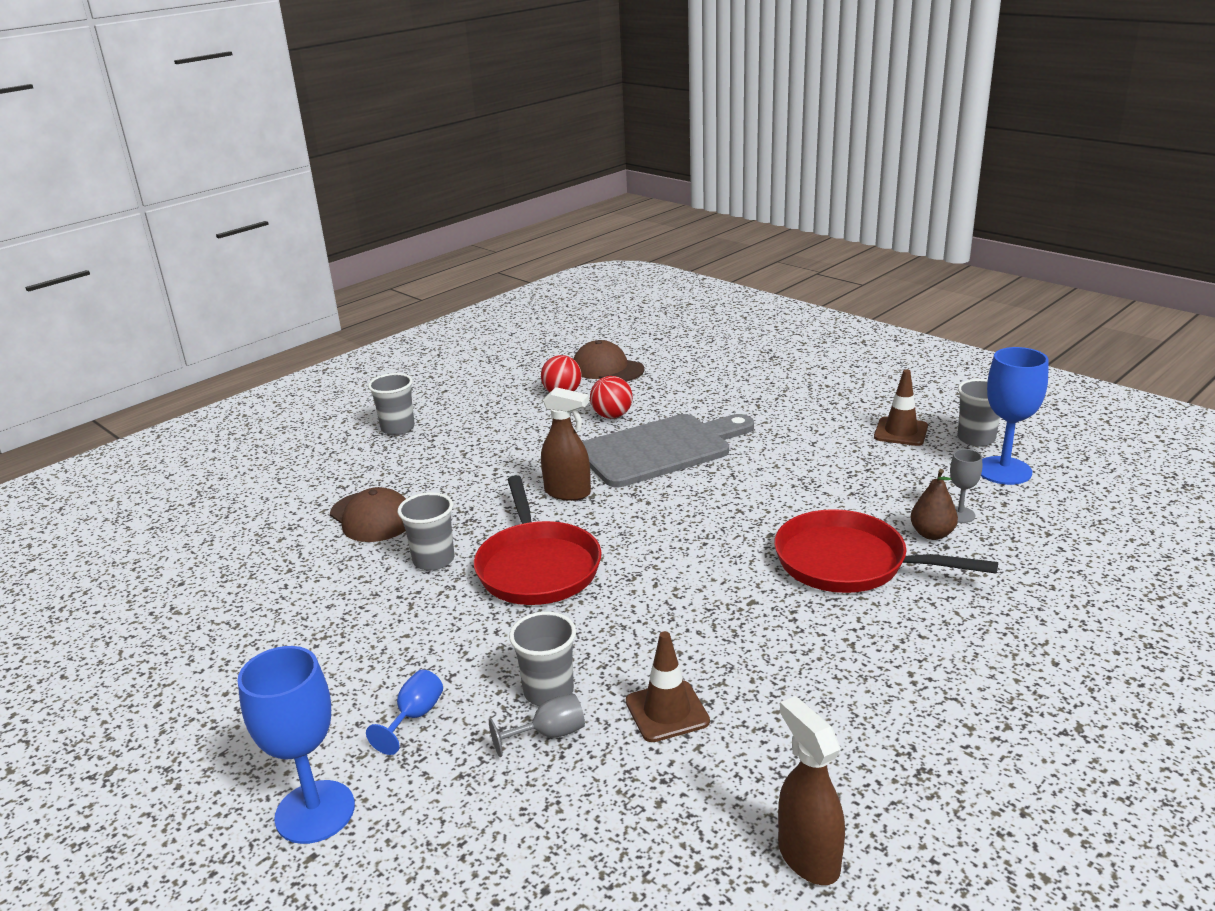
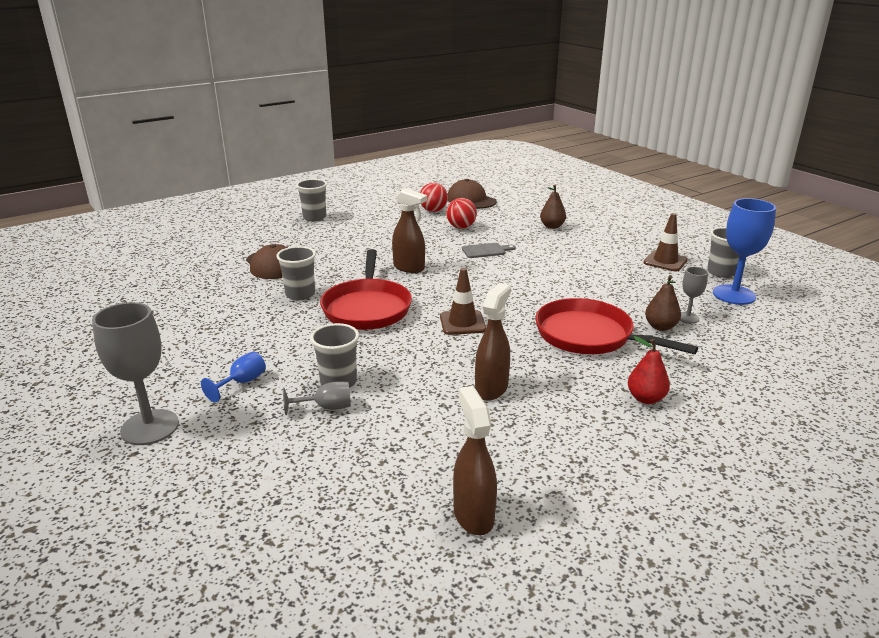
camera: 10 degrees right, 0 degrees up
blue goblet [237,646,355,844] -> grey goblet [92,302,179,445]
grey cutting board [583,414,754,487] -> grey cutting board [462,243,516,258], size x0.40
brown traffic cone [626,631,710,742] -> brown traffic cone moved to [440,268,486,335]
none -> brown spray bottle [475,283,511,400]
none -> brown pear [540,185,566,229]
none -> red pear [628,336,670,404]

